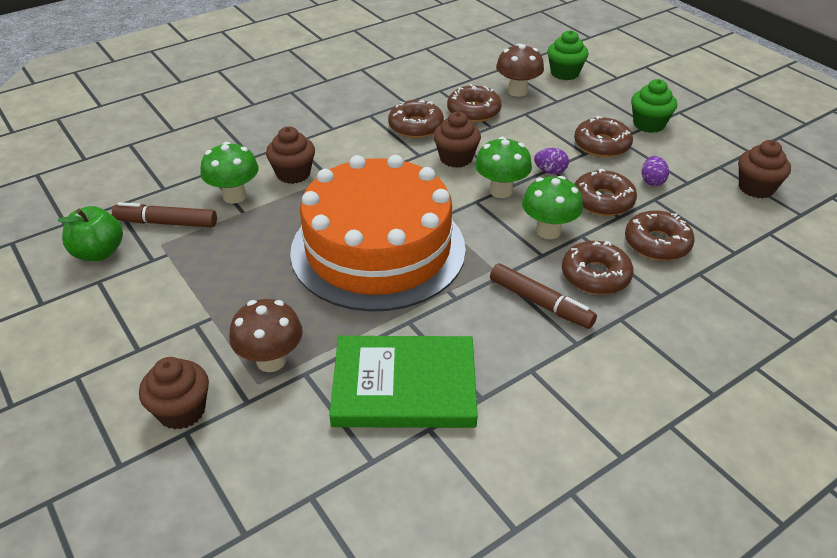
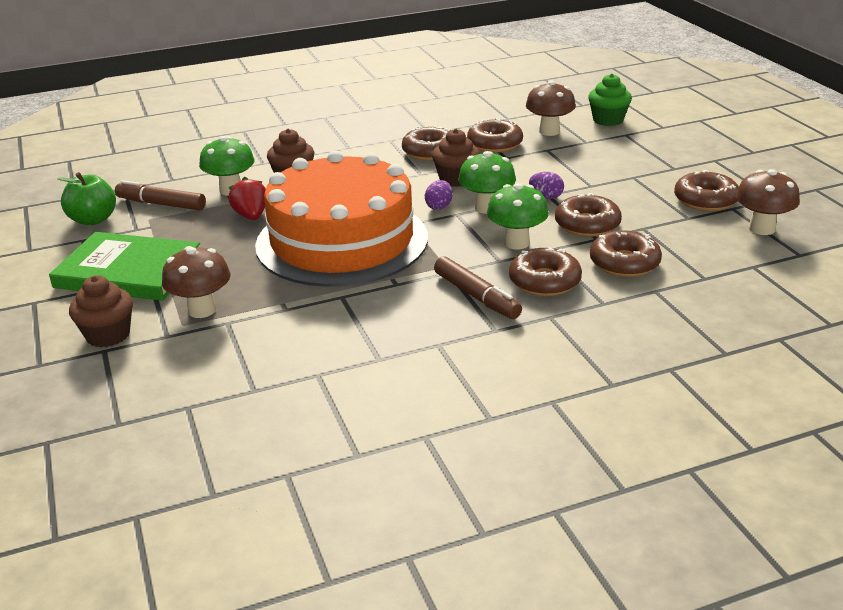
camera: 15 degrees right, 10 degrees down
green book [329,336,478,428] -> green book moved to [49,232,200,301]
brown donut [574,116,633,157] -> brown donut moved to [674,170,739,211]
green cupcake [631,79,677,133] -> none
purple egg [642,156,669,186] -> purple egg moved to [425,180,453,210]
brown cupcake [738,140,791,198] -> brown mushroom [736,169,800,235]
none -> red strawberry [228,177,266,220]

